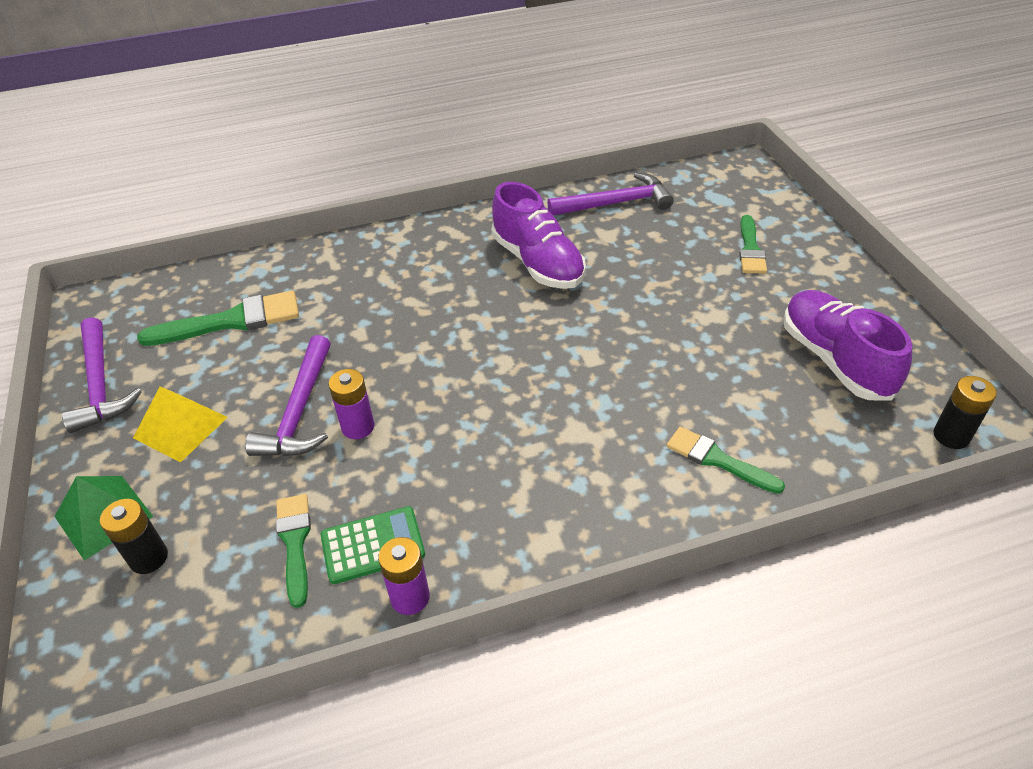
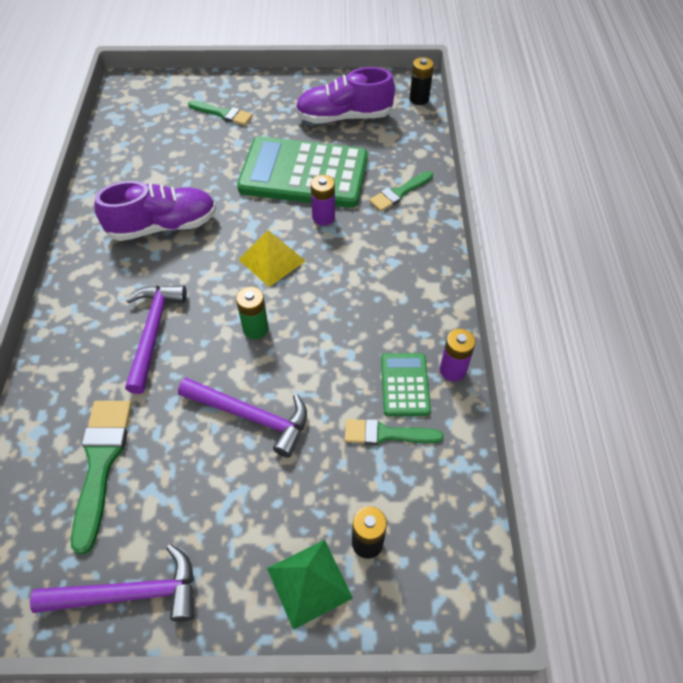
camera: 75 degrees left, 10 degrees up
yellow pyramid [133,386,228,462] -> yellow pyramid moved to [239,230,305,287]
purple battery [329,369,374,439] -> purple battery moved to [311,175,335,226]
purple hammer [548,173,674,216] -> purple hammer moved to [125,285,187,394]
none -> green battery [236,287,269,339]
none -> green calculator [237,136,368,208]

